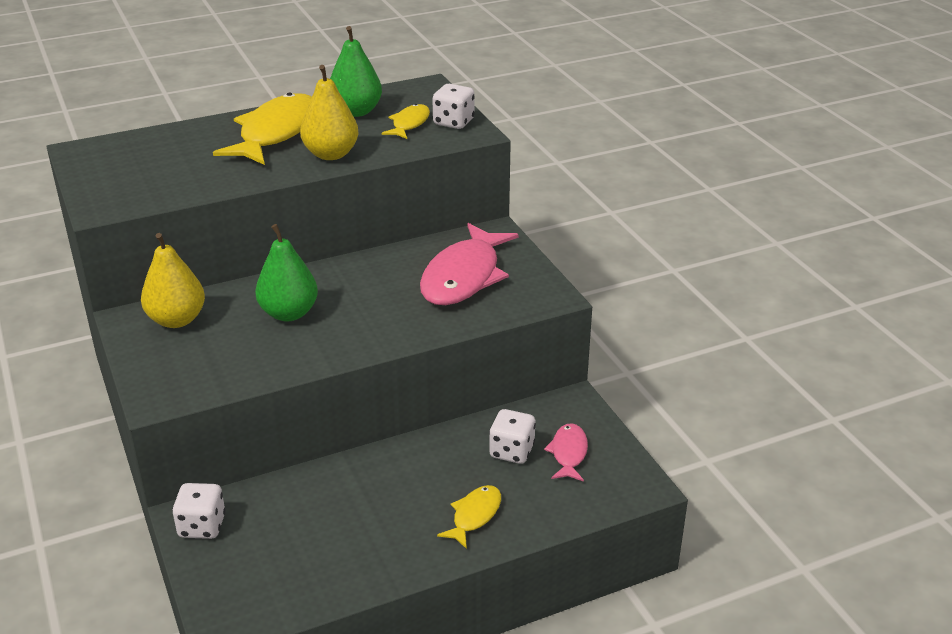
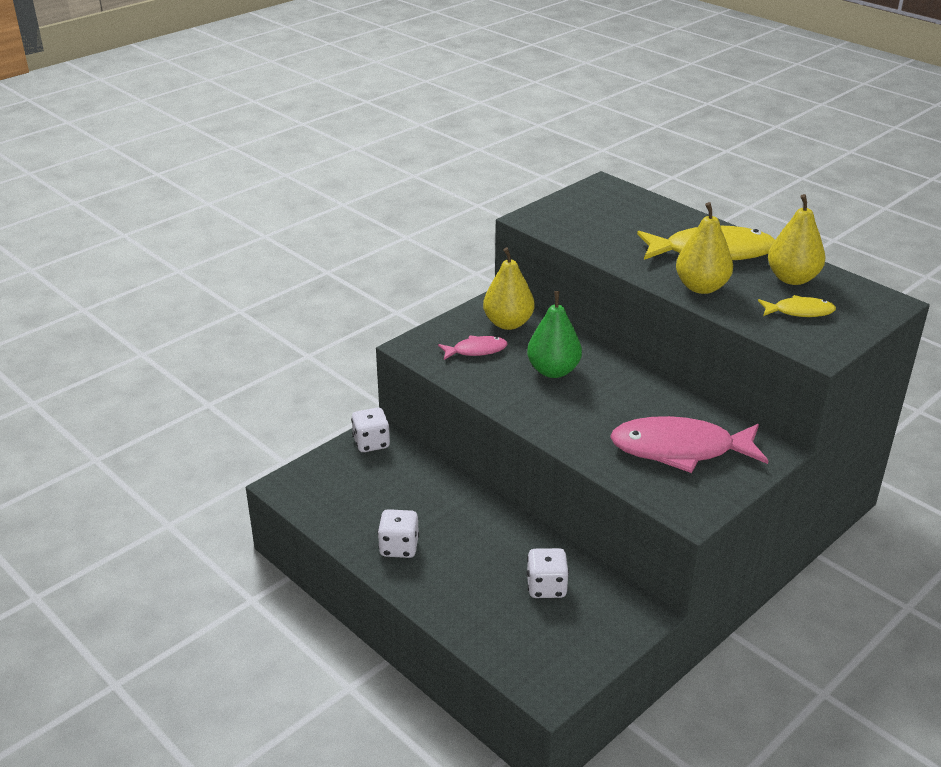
camera: 70 degrees right, 0 degrees up
green pear [330,26,382,117] -> yellow pear [768,194,825,285]
white dice [432,84,475,129] -> white dice moved to [378,509,419,558]
yellow fish [437,485,501,549] -> none
pink fish [544,423,588,482] -> pink fish moved to [438,335,508,360]

